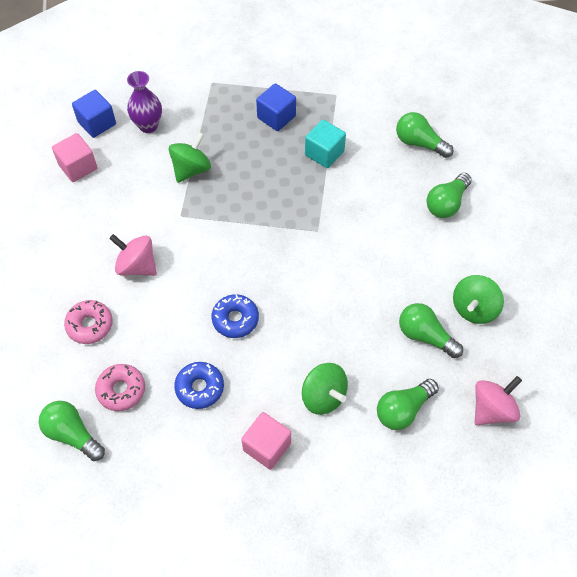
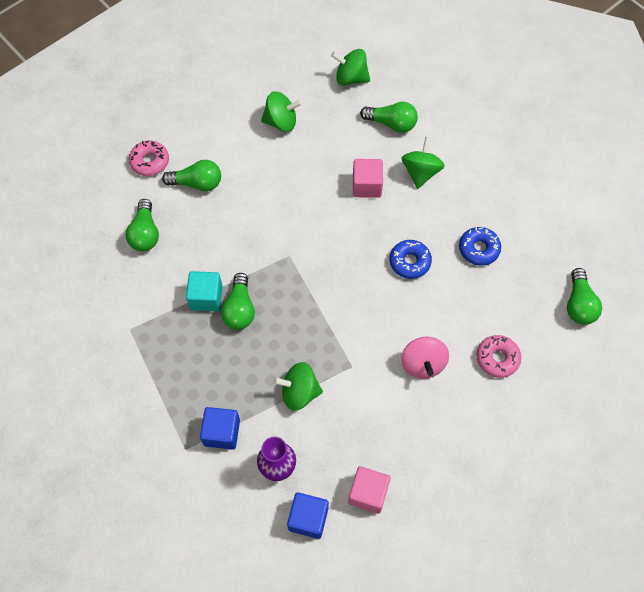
camera: 125 degrees left, 5 degrees up
pink donut [95,364,145,411] -> pink donut moved to [129,140,169,176]
pink cube [241,412,291,470] -> pink cube moved to [353,159,383,198]
blue cube [256,83,296,131] -> blue cube moved to [200,407,240,450]
green light bulb [399,303,463,358] -> green light bulb moved to [221,273,255,330]
pink spinning top [475,376,522,425] -> green spinning top [331,49,370,86]

